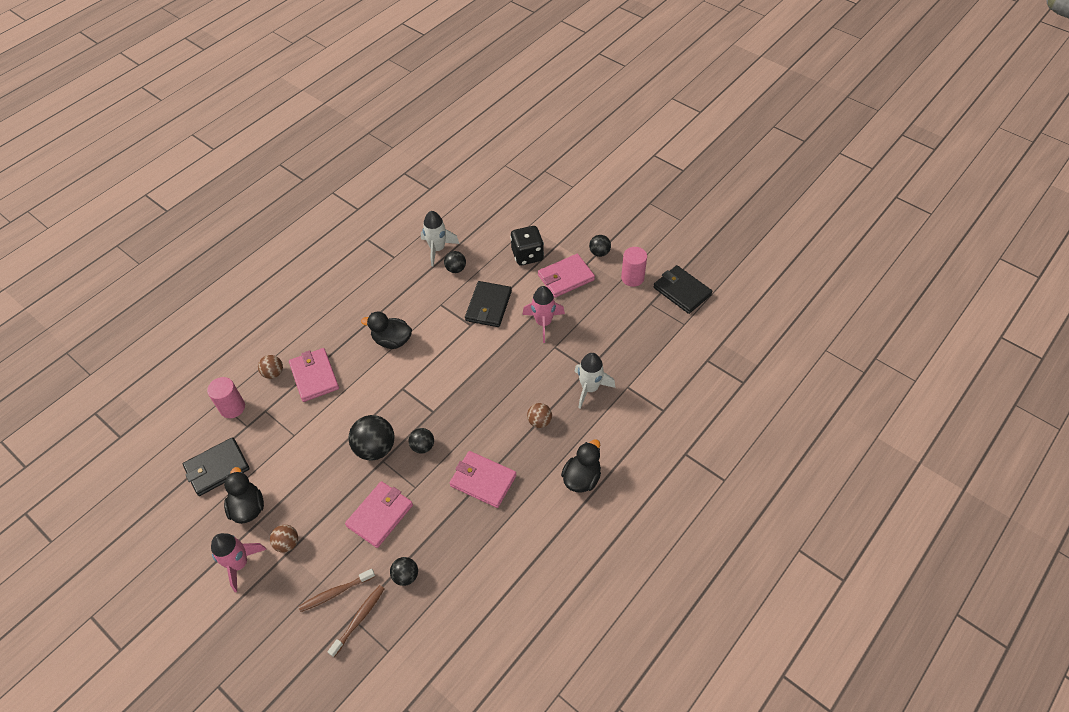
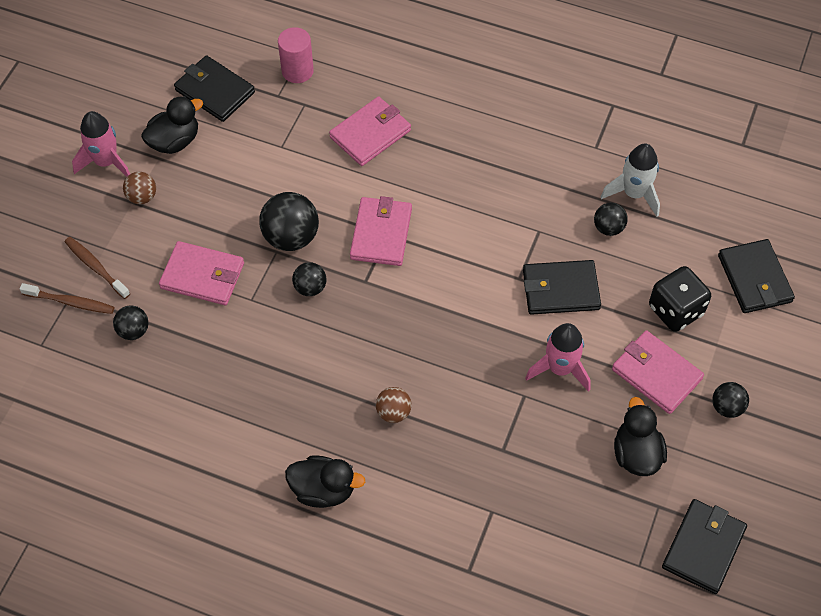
camera: 70 degrees right, 5 degrees up
brown ball [258,355,283,379] -> none
black duck [361,312,412,349] -> black duck moved to [614,397,667,476]
pink wallet [450,451,516,508] -> pink wallet moved to [350,196,412,266]
white rocket [574,353,616,409] -> none
pink cylinder [621,247,647,287] -> none
none -> black wallet [718,239,795,313]

